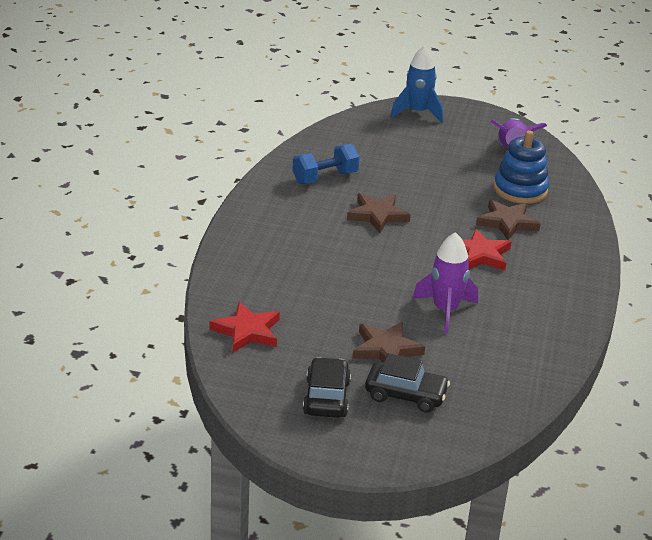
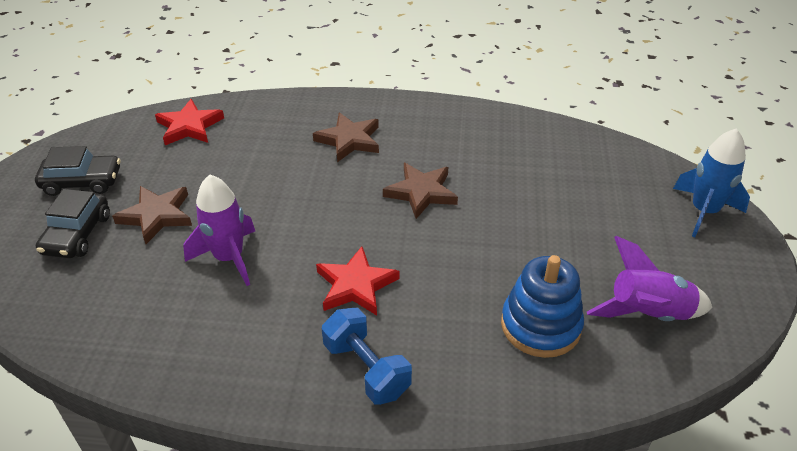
camera: 85 degrees right, 10 degrees up
blue dumbbell [292,144,360,184] -> blue dumbbell moved to [322,308,412,405]
brown star [476,199,541,240] -> brown star moved to [313,113,379,162]

